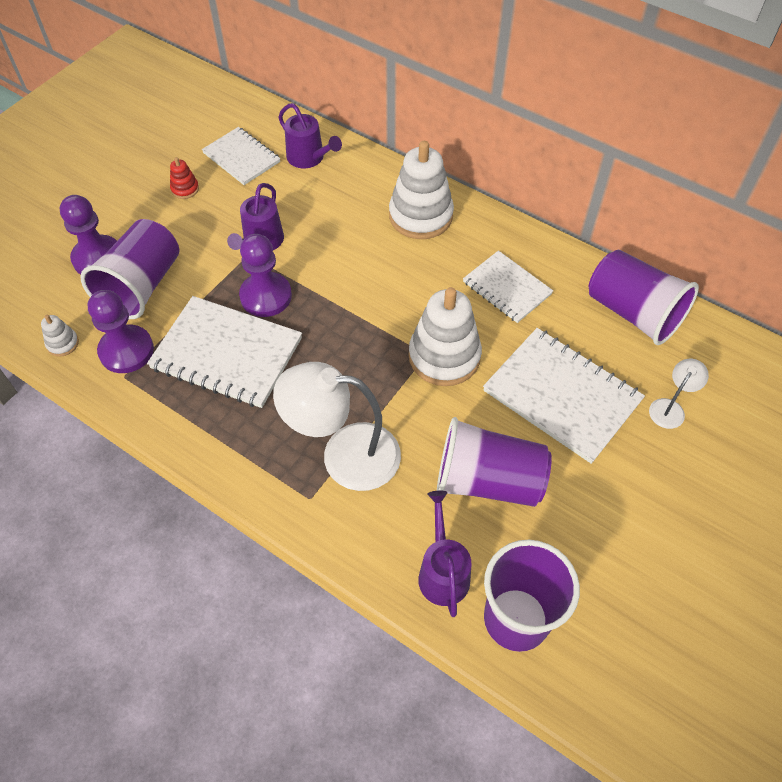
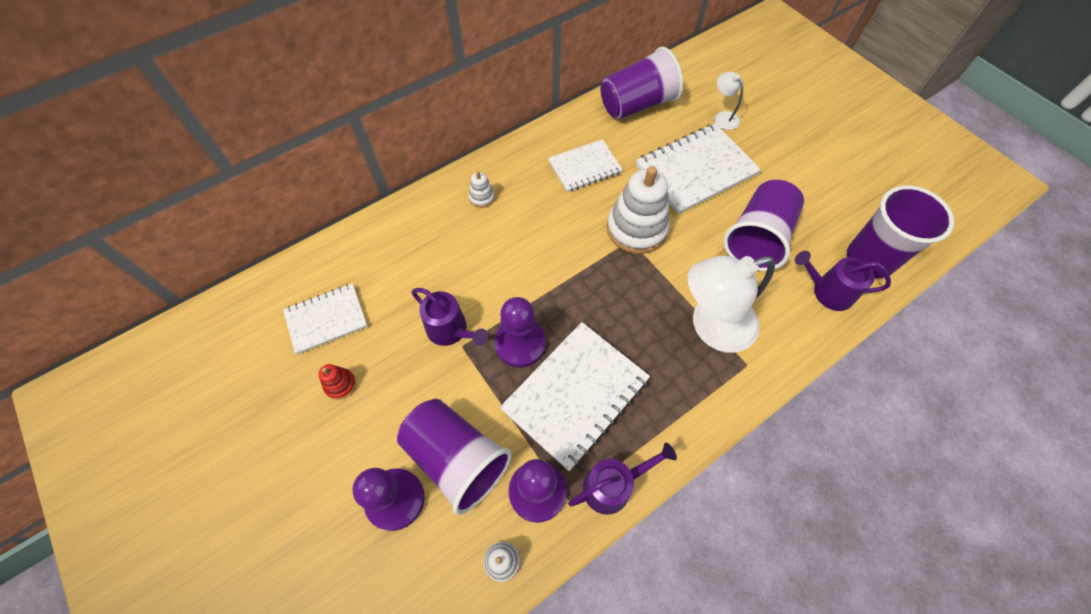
camera: 70 degrees left, 5 degrees up
white lamp [273,362,401,491] -> white lamp turned 45 degrees clockwise [688,255,775,353]
purple watering can [278,103,342,168] -> purple watering can moved to [568,442,677,515]
white stacking toy [389,141,454,239] -> white stacking toy [468,171,495,208], size x0.44

